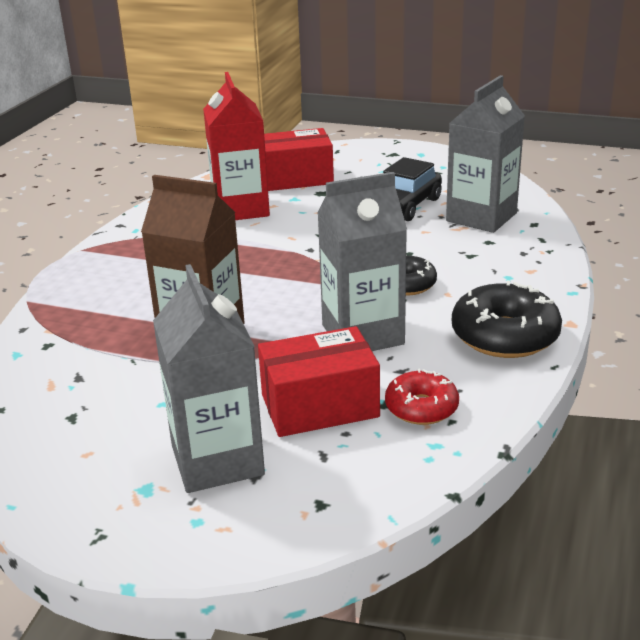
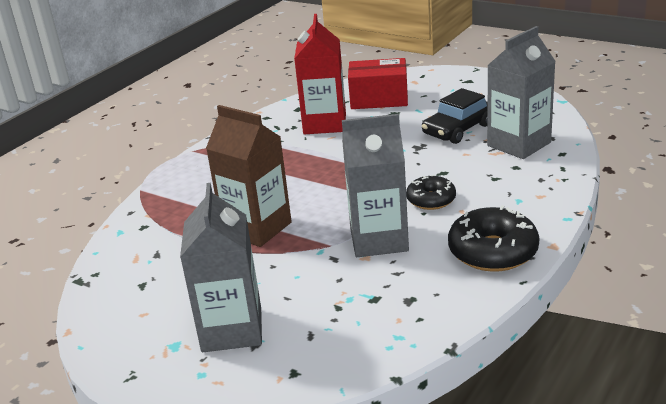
camera: 15 degrees right, 0 degrees up
red box [258,326,380,437] -> none
red donut [385,369,459,425] -> none

